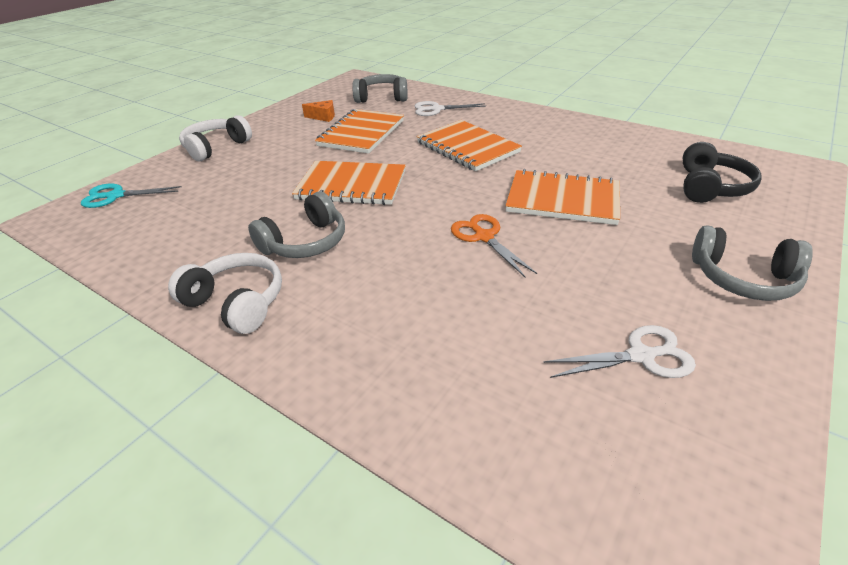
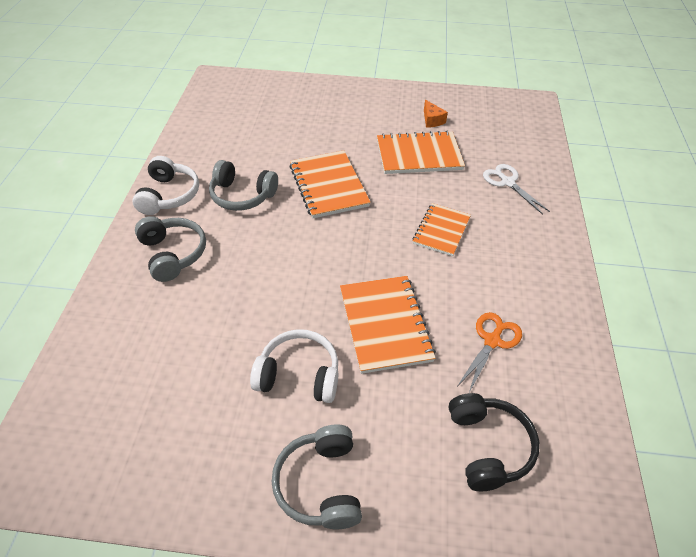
camera: 60 degrees right, 10 degrees up
turquoise scissors [81,184,181,208] -> none
white headphones [179,115,252,161] -> white headphones moved to [250,329,339,403]
grey headphones [352,74,408,103] -> grey headphones moved to [135,216,206,282]
orange notebook [417,120,522,171] -> orange notebook [413,203,471,256], size x0.66
orange scissors [451,214,537,277] -> orange scissors moved to [458,312,522,392]
white scissors [544,325,696,378] -> none
black headphones [683,142,762,203] -> black headphones turned 90 degrees counterclockwise [449,393,540,491]

